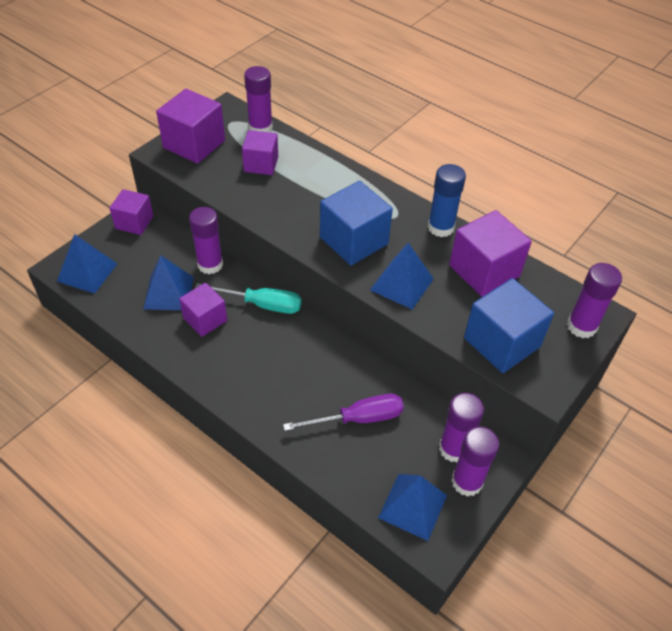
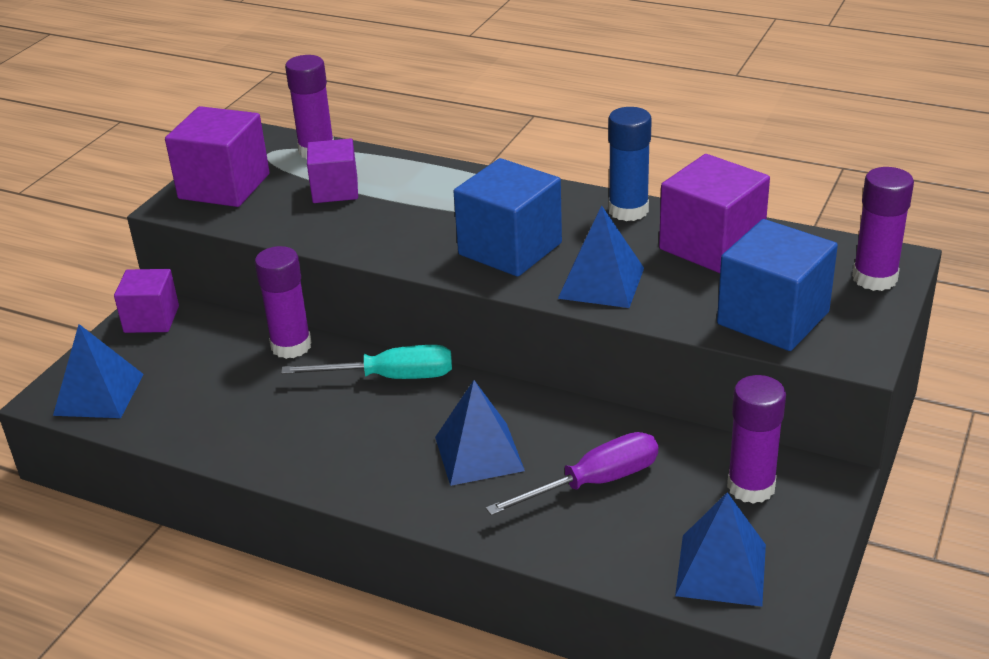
camera: 10 degrees left, 15 degrees down
blue pyramid [143,255,194,310] -> blue pyramid moved to [435,380,525,486]
purple cube [179,283,227,337] -> none
purple glue stick [451,427,499,497] -> none

